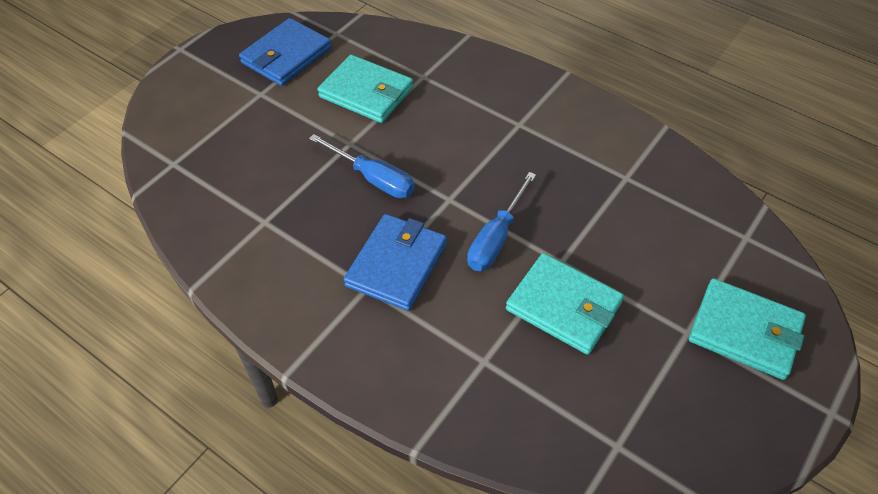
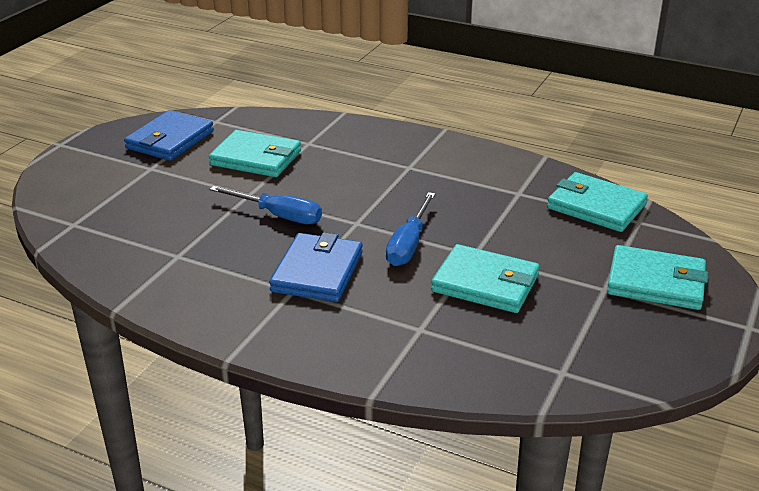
camera: 10 degrees left, 20 degrees down
none -> turquoise wallet [547,172,648,232]

